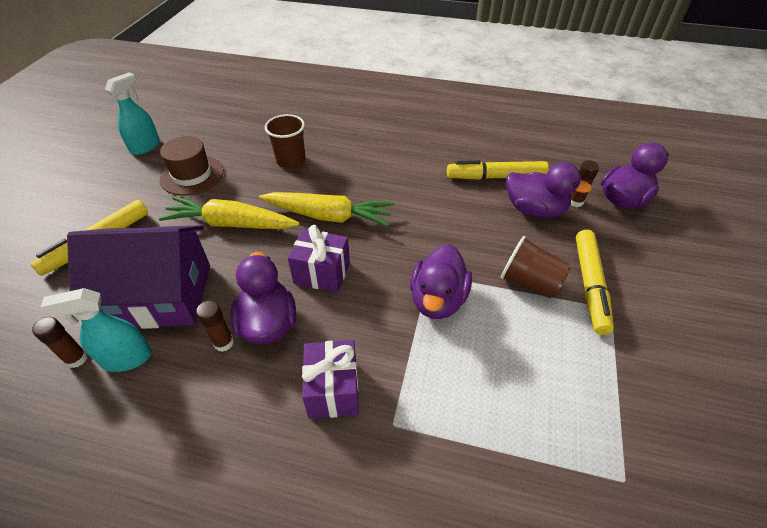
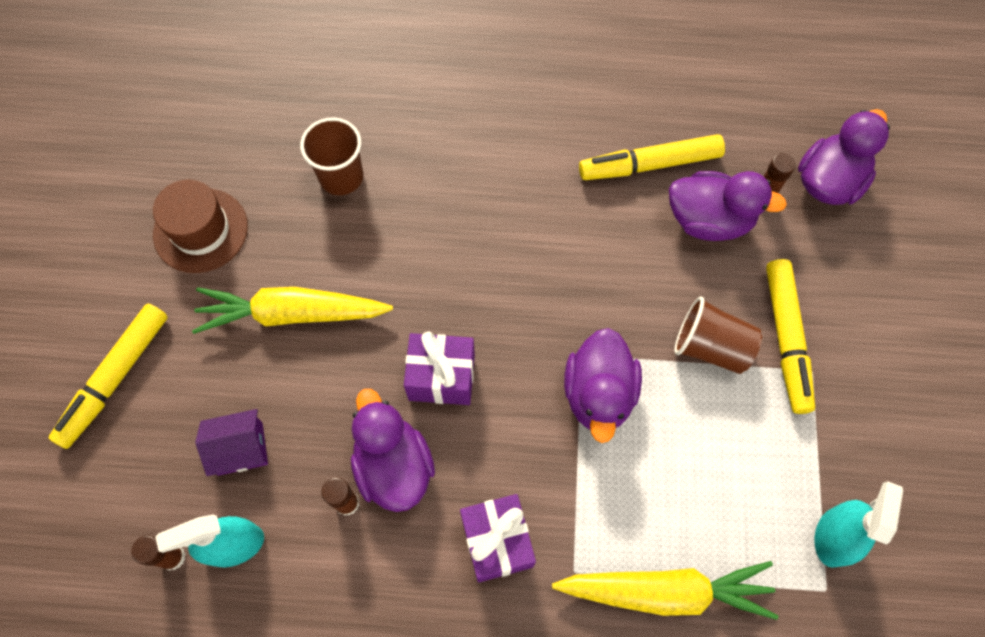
camera: 10 degrees left, 20 degrees up
purple house [67,225,210,329] -> purple house [195,409,268,476], size x0.45
turquoise spray bottle [105,72,160,155] -> turquoise spray bottle moved to [815,481,903,568]
yellow carrot [259,192,394,227] -> yellow carrot moved to [552,561,778,620]

